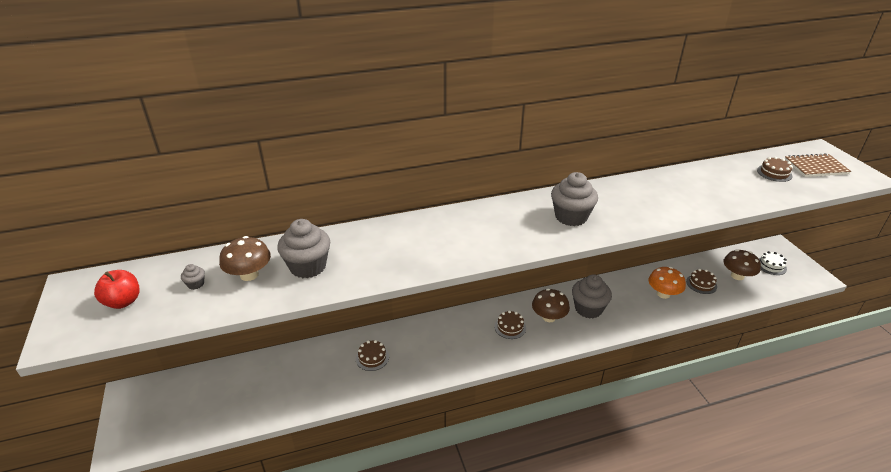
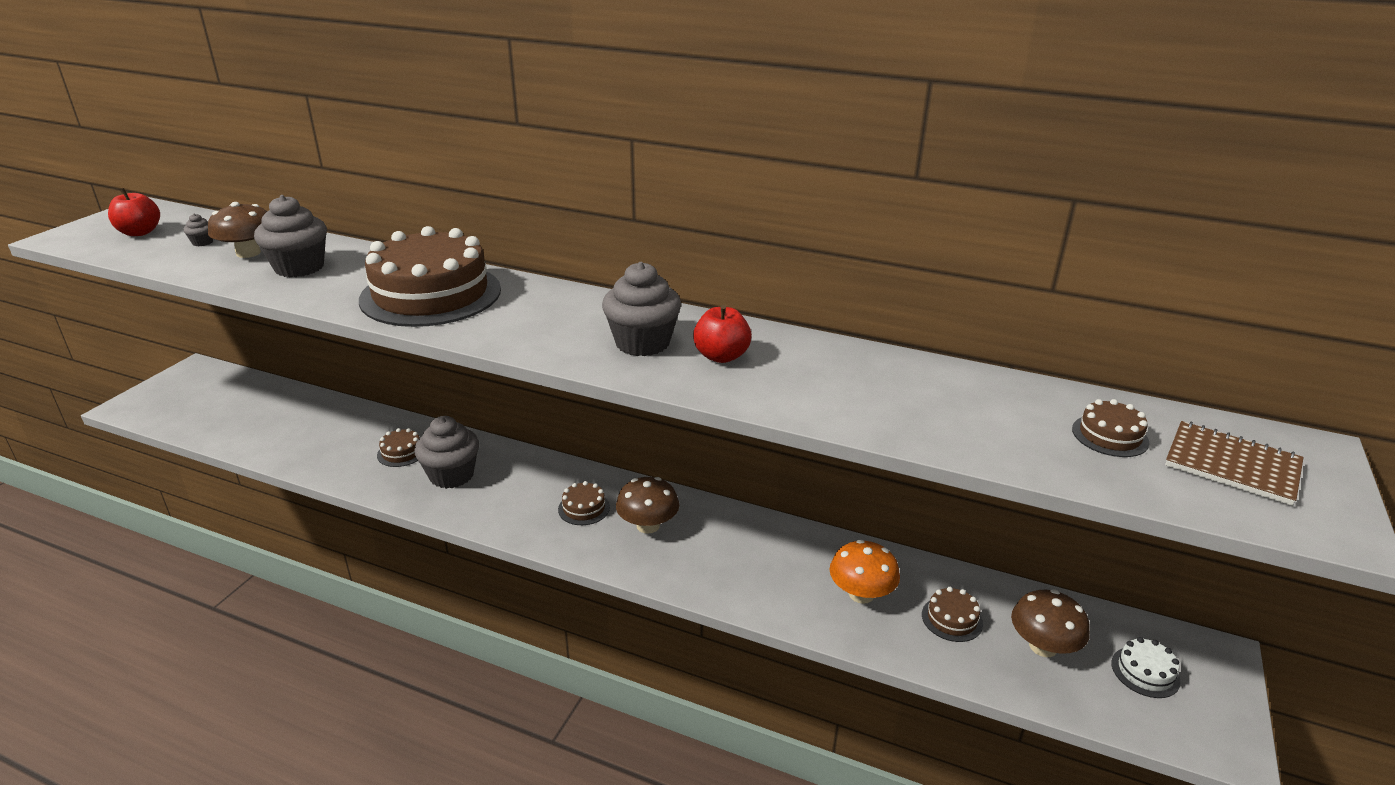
camera: 40 degrees right, 5 degrees down
grey cupcake [572,274,612,319] -> grey cupcake moved to [415,416,479,489]
none -> brown cake [359,226,501,327]
none -> red apple [693,305,752,363]

